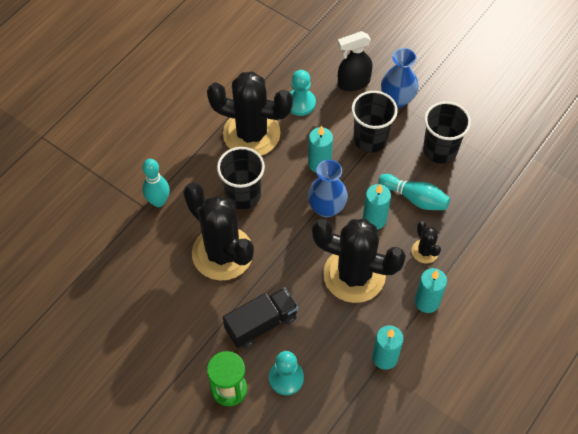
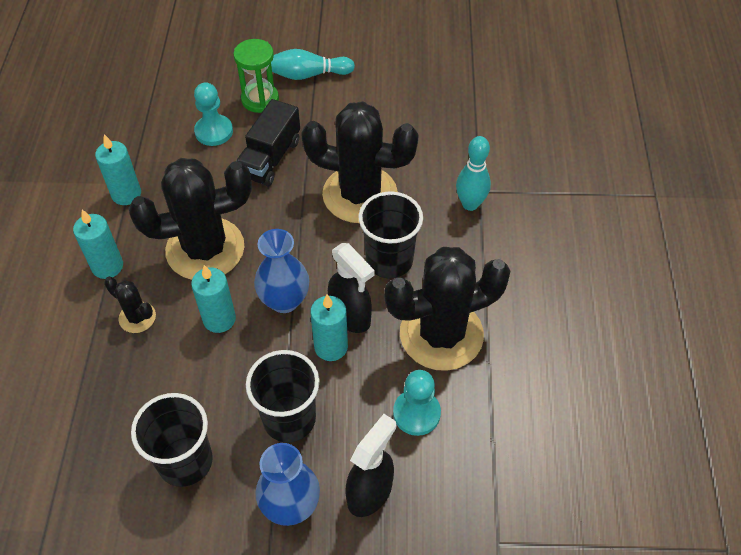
camera: 145 degrees right, 5 degrees down
turquoise bowling pin [378,174,450,210] -> turquoise bowling pin moved to [271,49,355,80]
none -> black spray bottle [328,243,375,333]

